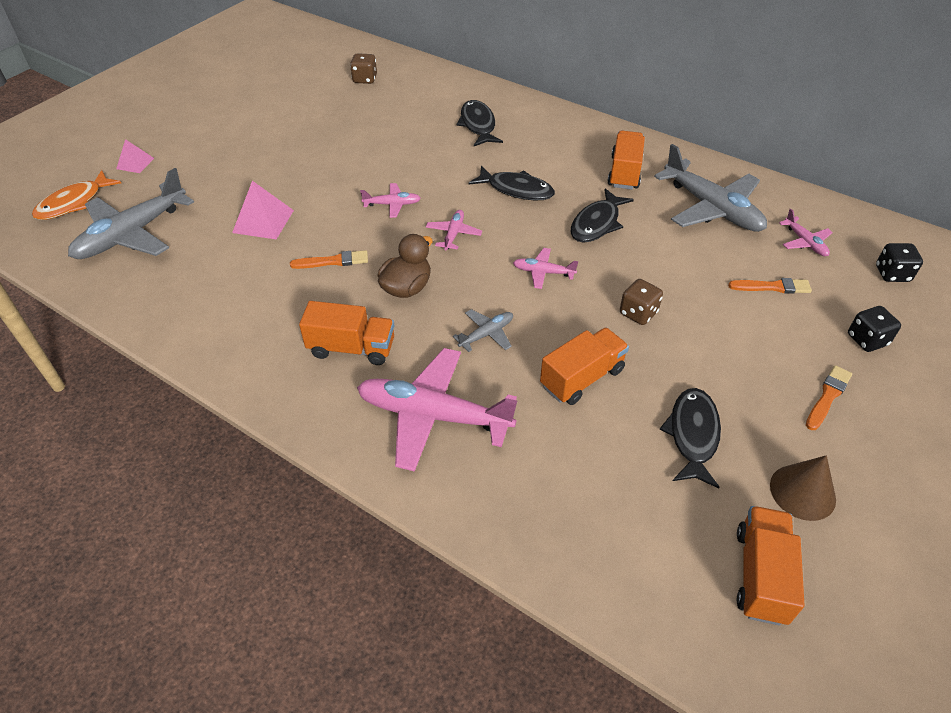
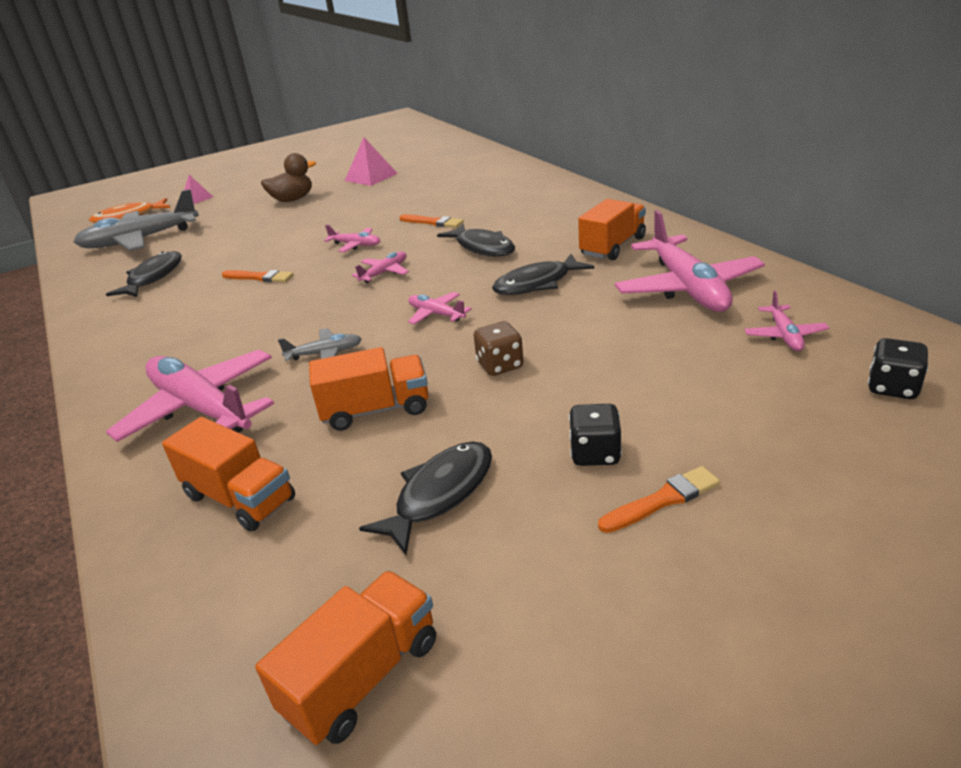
camera: 30 degrees right, 15 degrees down
pink pyramid [232,181,294,239] -> pink pyramid moved to [345,137,398,186]
orange truck [299,301,394,365] -> orange truck moved to [162,417,295,532]
brown dice [350,53,377,84] -> none
brown duck [378,234,433,298] -> brown duck moved to [261,153,316,202]
black fish [456,100,503,146] -> black fish moved to [106,251,182,297]
grey plane [654,144,767,232] -> pink plane [615,210,765,312]
orange brush [728,278,812,294] -> orange brush moved to [400,214,464,228]
brown cone [770,455,836,521] -> none
black dice [848,306,901,352] -> black dice moved to [569,404,622,466]

